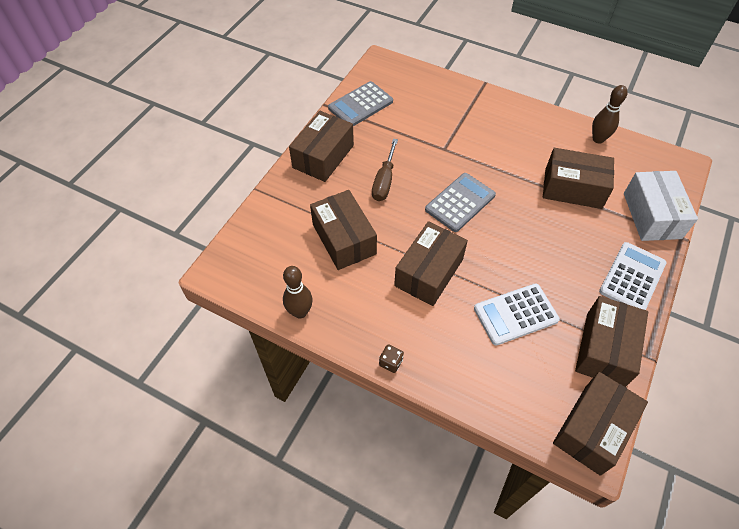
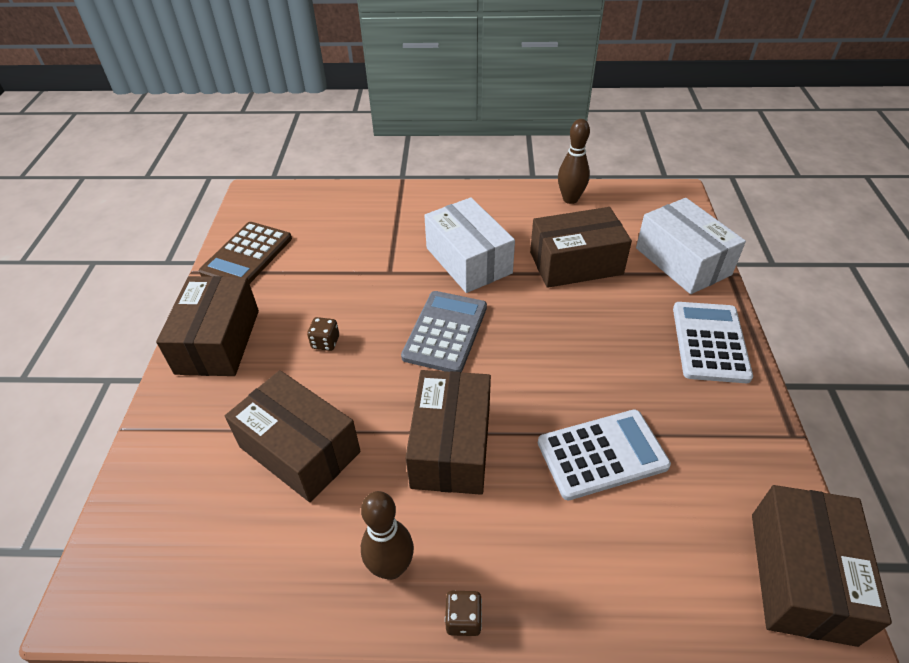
camera: 25 degrees left, 10 degrees down
brown bowling pin [283,266,313,319] -> brown bowling pin moved to [361,491,414,580]
grey calculator [328,81,393,126] -> brown calculator [199,222,292,284]
brown screwdriver [372,139,398,201] -> brown dice [307,317,339,351]
white calculator [474,283,560,346] -> white calculator turned 150 degrees counterclockwise [538,409,671,500]
brown box [575,296,648,387] -> none
none -> white box [424,197,515,293]

